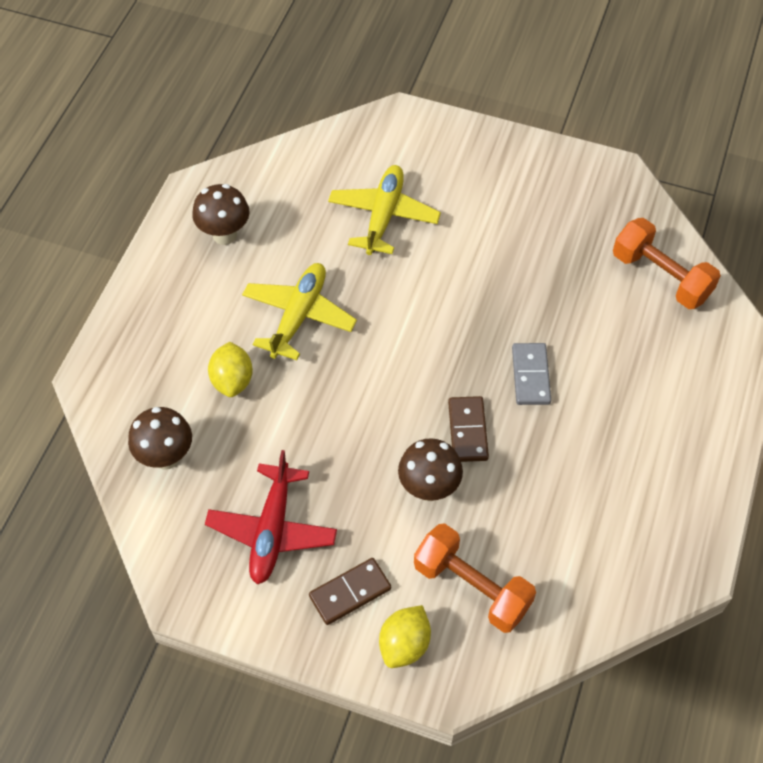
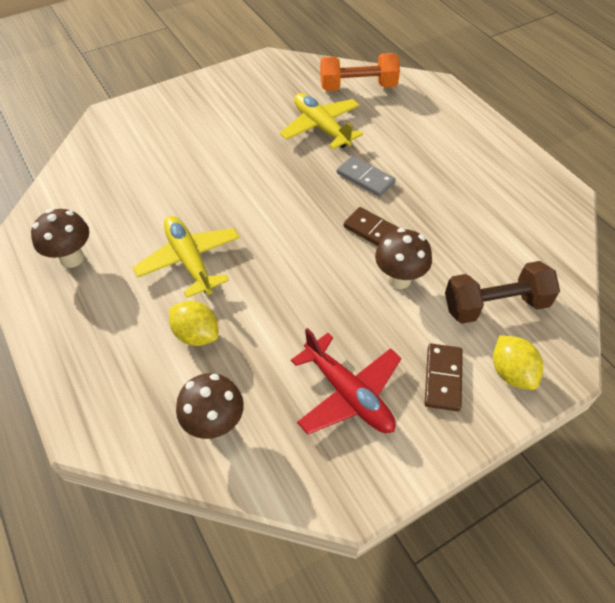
camera: 50 degrees left, 5 degrees down
yellow plane [328,165,441,255] -> yellow plane moved to [280,93,363,149]
orange dumbbell [414,523,536,633] -> brown dumbbell [445,261,560,324]

